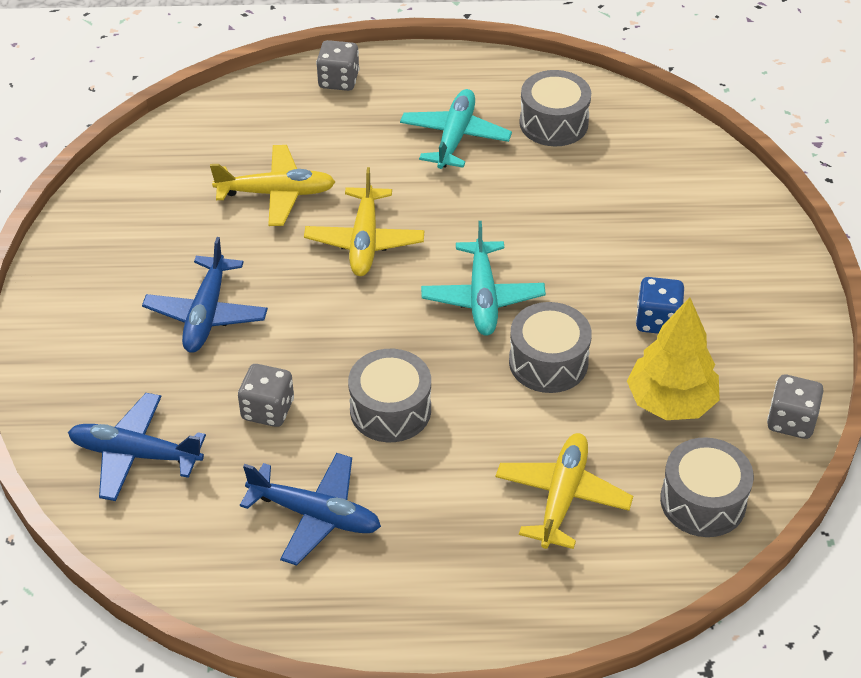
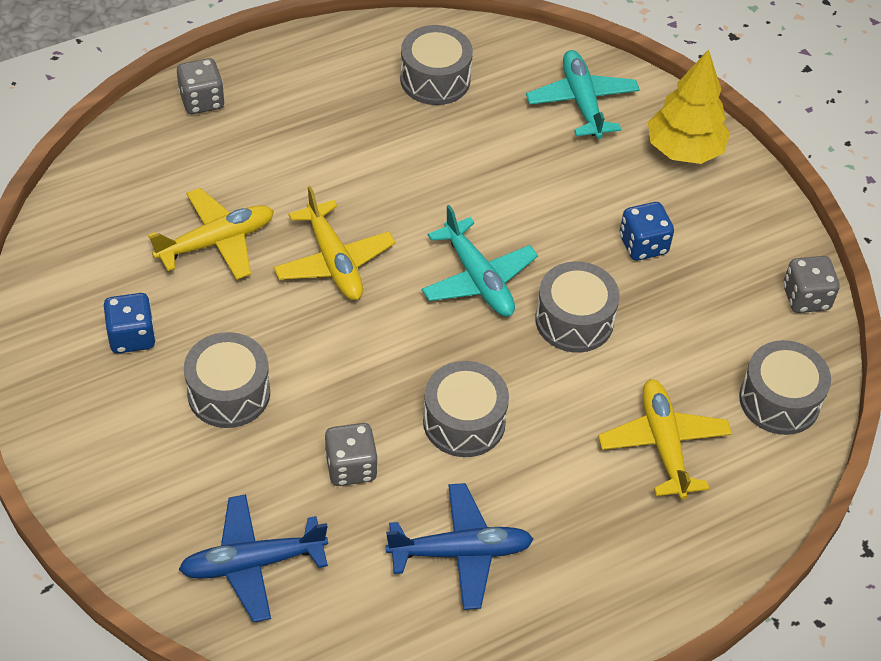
camera: 30 degrees left, 5 degrees up
blue plane [142,237,268,353] -> grey drum [184,332,270,428]
turquoise plane [400,89,512,169] -> turquoise plane moved to [526,50,640,139]
yellow tree [627,297,720,420] -> yellow tree moved to [648,49,730,164]
none -> blue dice [104,293,156,354]

